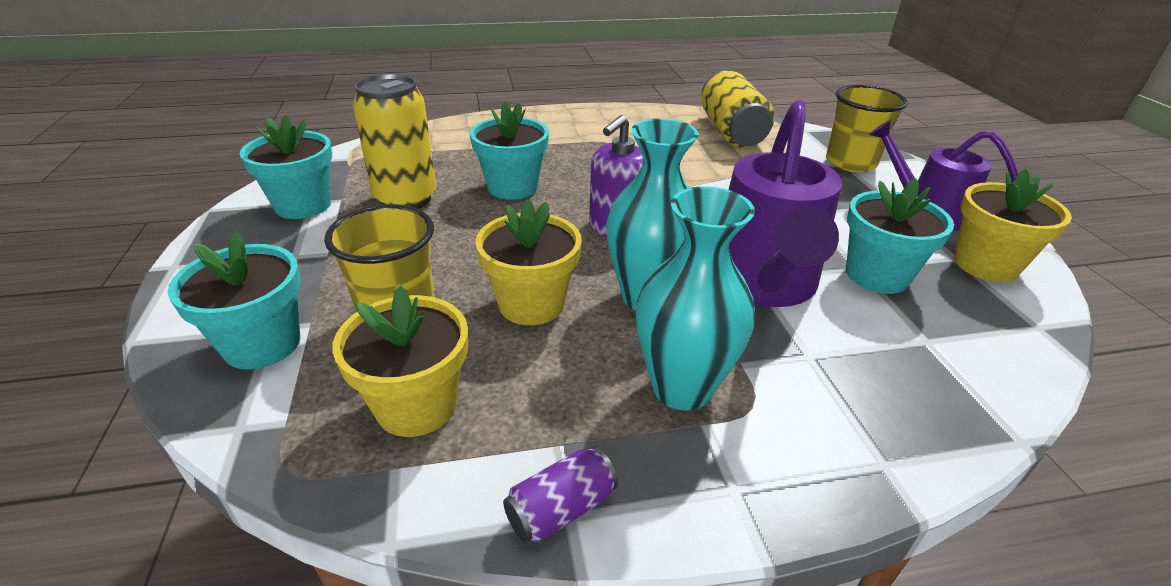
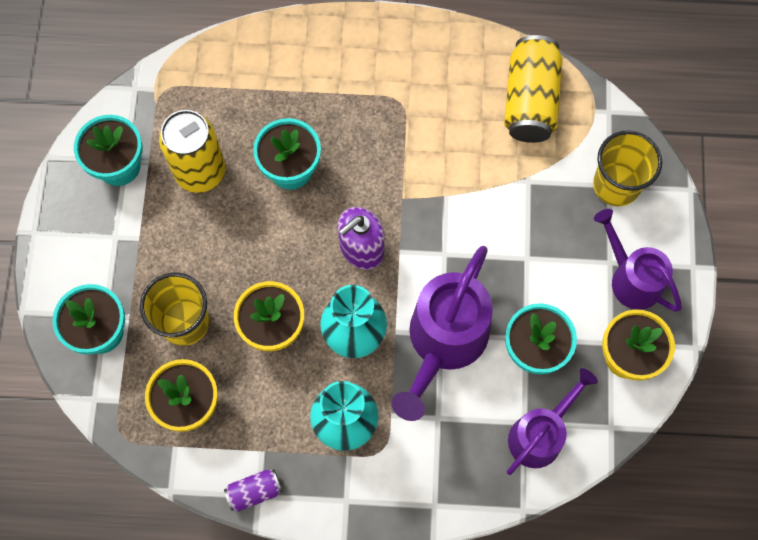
camera: 15 degrees right, 35 degrees up
none -> purple watering can [507,368,598,475]

